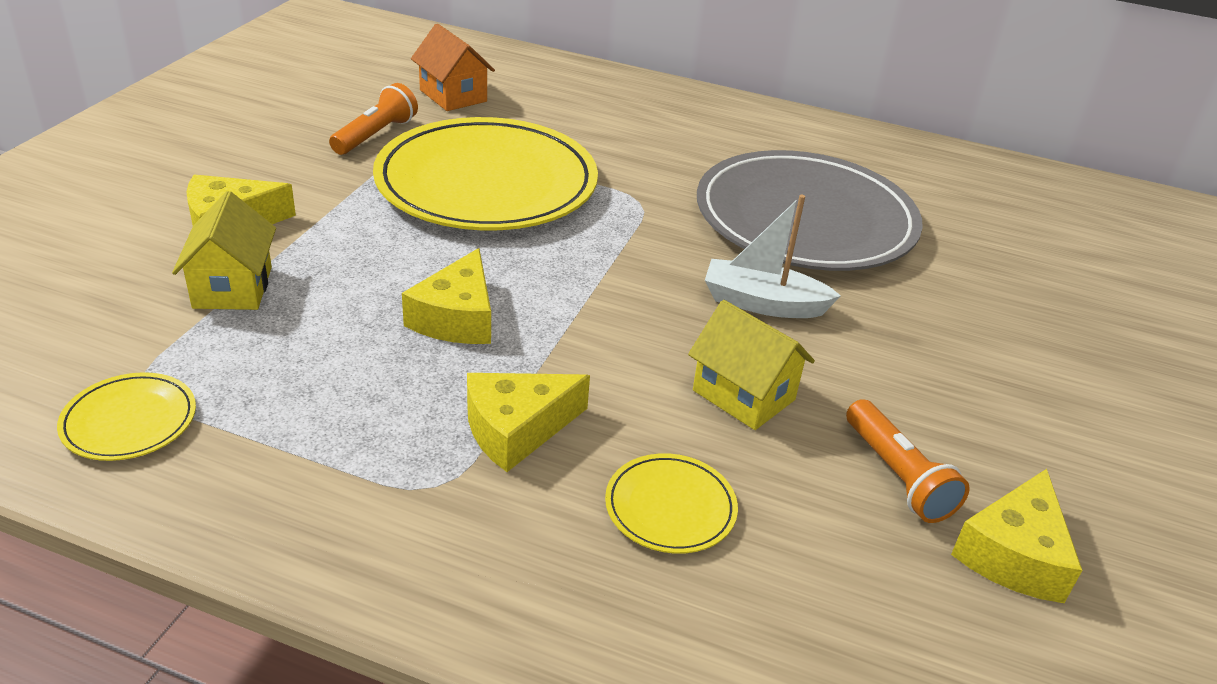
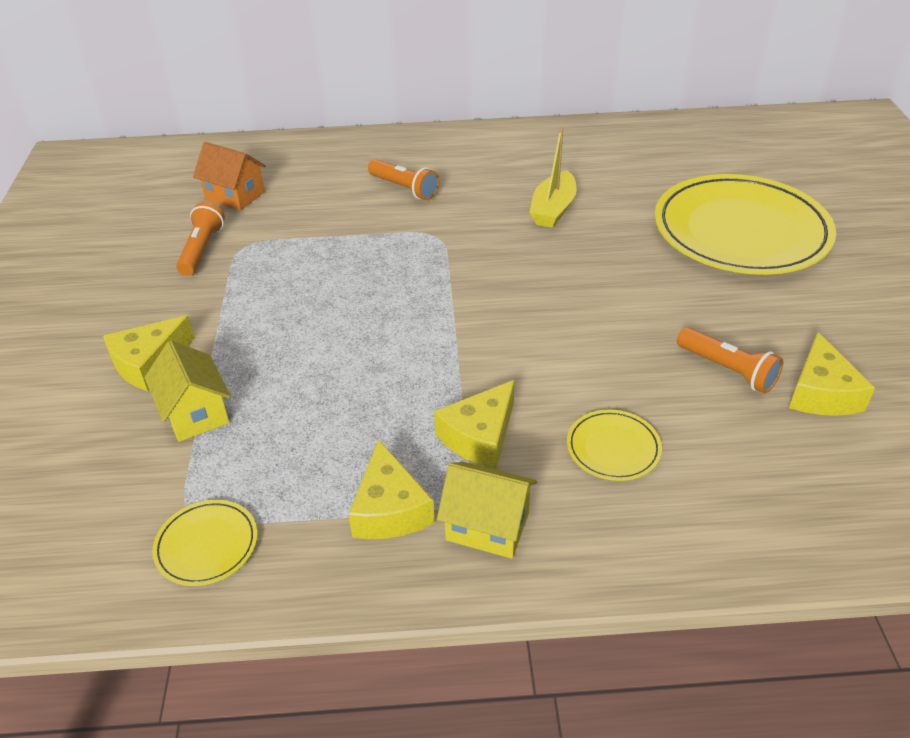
camera: 20 degrees left, 5 degrees up
yellow plate [373,117,598,230] -> yellow plate moved to [655,174,836,275]
yellow cheese [402,248,491,344] -> yellow cheese moved to [349,439,435,539]
yellow house [688,300,815,430] -> yellow house moved to [437,462,537,558]
grey plate [697,150,923,271] -> yellow boat [529,127,577,228]
white boat [705,195,841,318] -> none
none -> orange flashlight [368,159,440,200]

